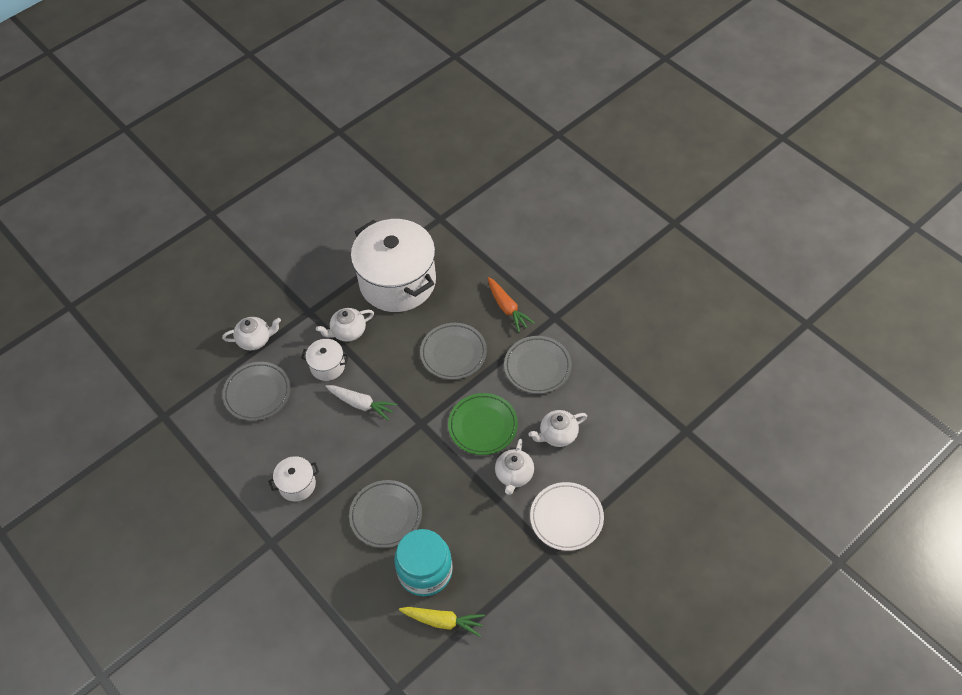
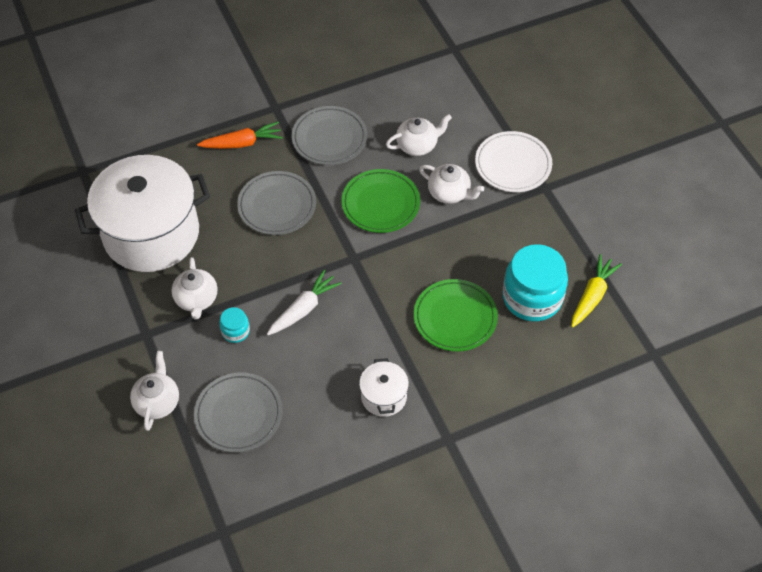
camera: 75 degrees left, 0 degrees up
white pot [301,339,349,381] -> turquoise jar [219,307,250,343]
grey plate [349,480,422,548] -> green plate [414,279,498,352]
white teapot [529,410,587,447] -> white teapot turned 105 degrees counterclockwise [386,114,452,156]

